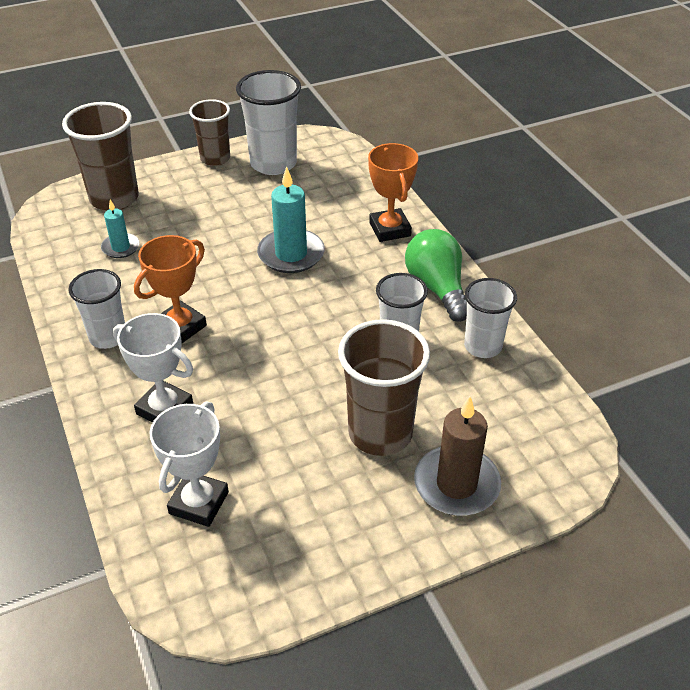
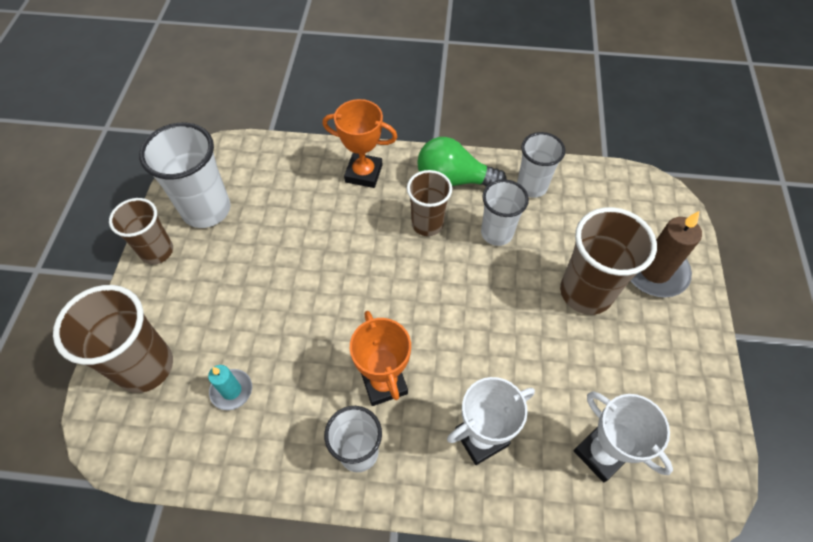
camera: 60 degrees left, 15 degrees up
turquoise candle [257,166,325,273] -> none
none -> brown cup [407,170,452,236]

